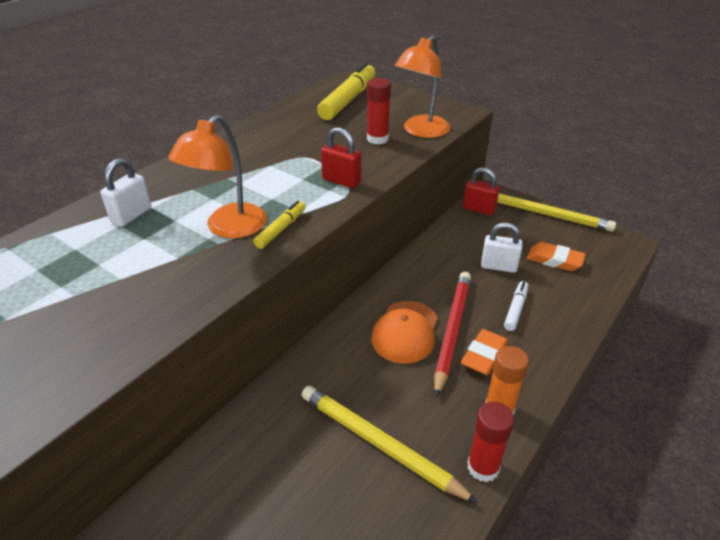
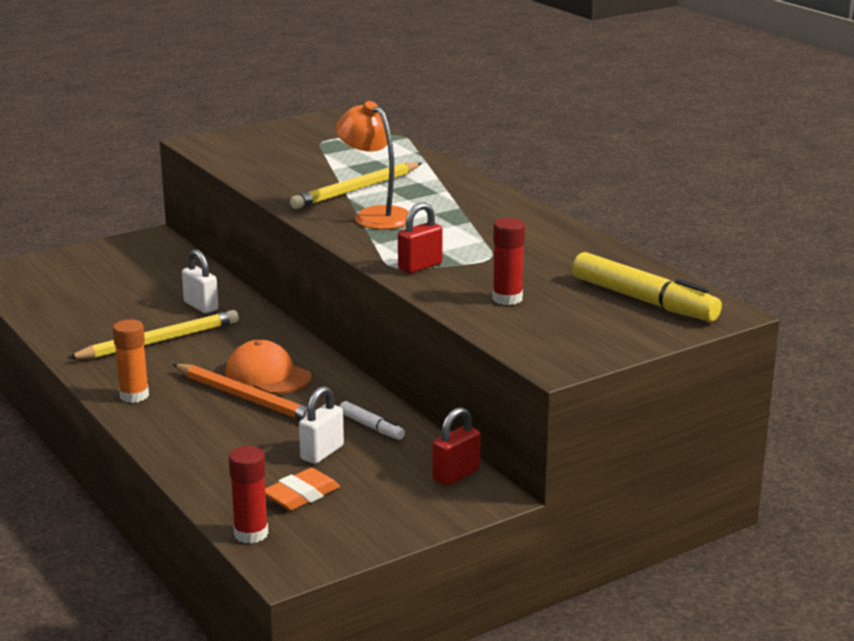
camera: 110 degrees right, 15 degrees down
white padlock [101,158,151,226] -> white padlock moved to [182,249,218,313]
yellow marker [253,201,305,249] -> none
orange lamp [395,36,450,138] -> none
red pencil [434,272,471,397] -> orange pencil [172,364,308,420]
orange eraser [461,329,508,375] -> none
red glue stick [467,402,514,482] -> red glue stick moved to [229,446,268,544]
yellow pencil [497,193,616,232] -> yellow pencil moved to [290,162,422,209]
white marker [504,281,528,331] -> white marker moved to [339,401,405,440]

